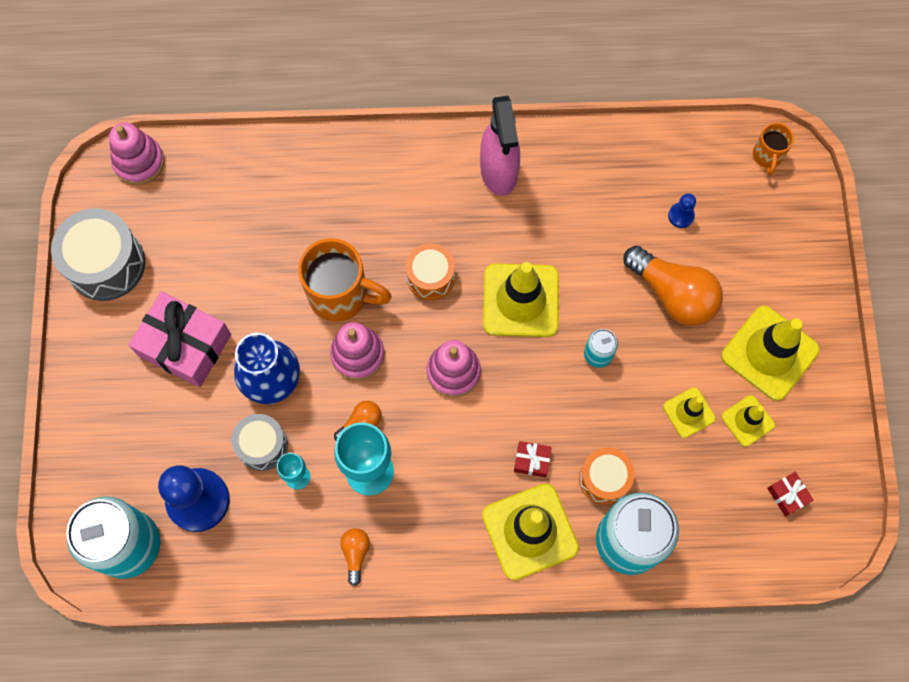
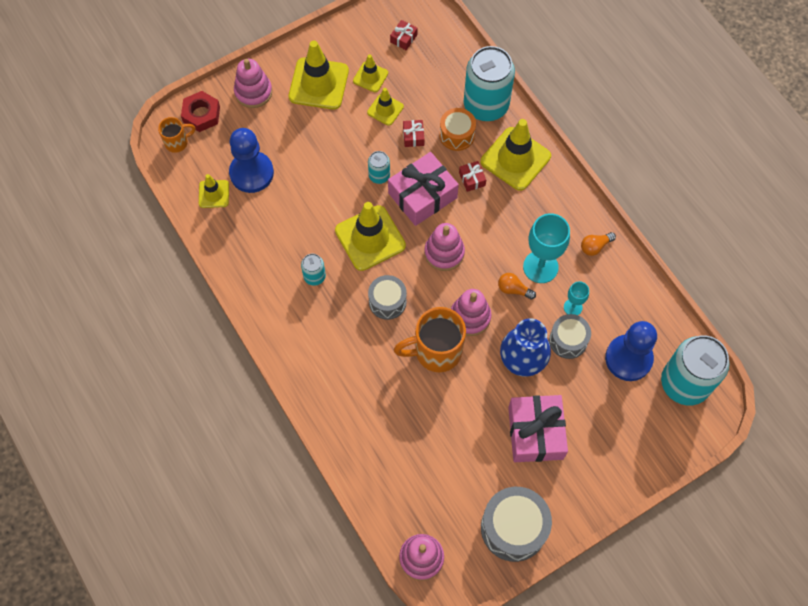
camera: 120 degrees left, 5 degrees down
orange mug [298,238,392,322] -> orange mug turned 90 degrees counterclockwise [394,307,466,372]
orange drum [405,243,455,300] -> grey drum [368,275,407,320]
pink spray bottle [480,96,520,196] -> none
orange light bulb [624,246,723,326] -> none
blue pawn [668,193,696,228] -> blue pawn [229,128,274,193], size x2.25
none -> red nut [181,91,220,132]
none -> yellow traffic cone [199,174,229,208]
none -> pink stacking toy [234,59,272,108]
none -> turquoise can [301,254,326,286]
none -> pink gift [388,152,459,226]
none -> red gift [403,120,425,147]

